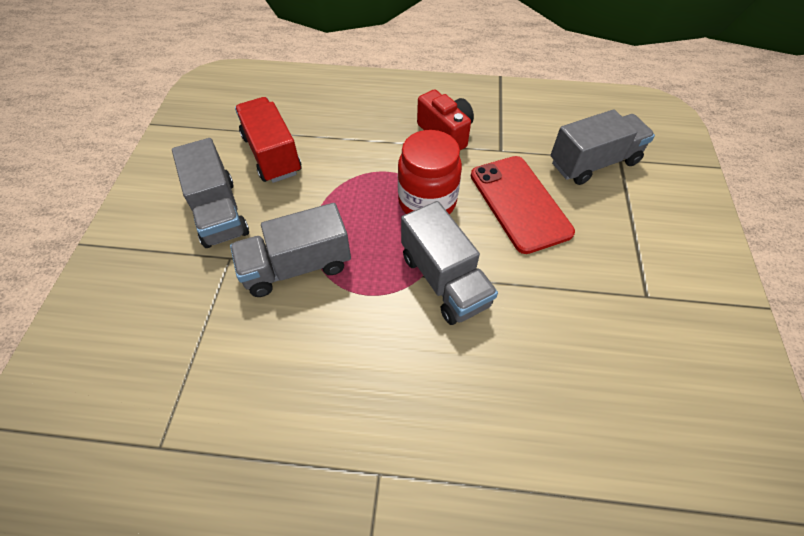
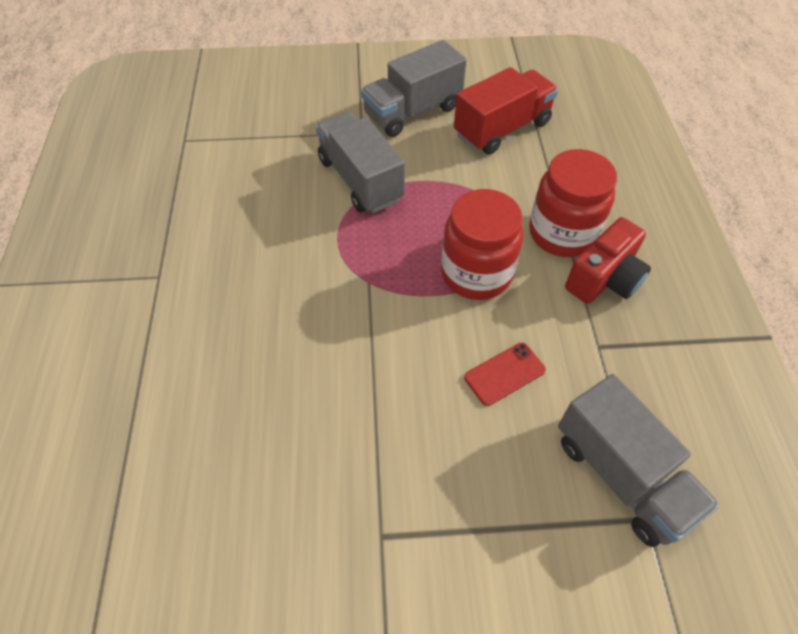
camera: 80 degrees right, 0 degrees up
grey truck [401,201,498,325] -> none
red phone [471,156,575,254] -> red phone [464,343,546,406], size x0.49
none -> red jar [529,149,617,257]

